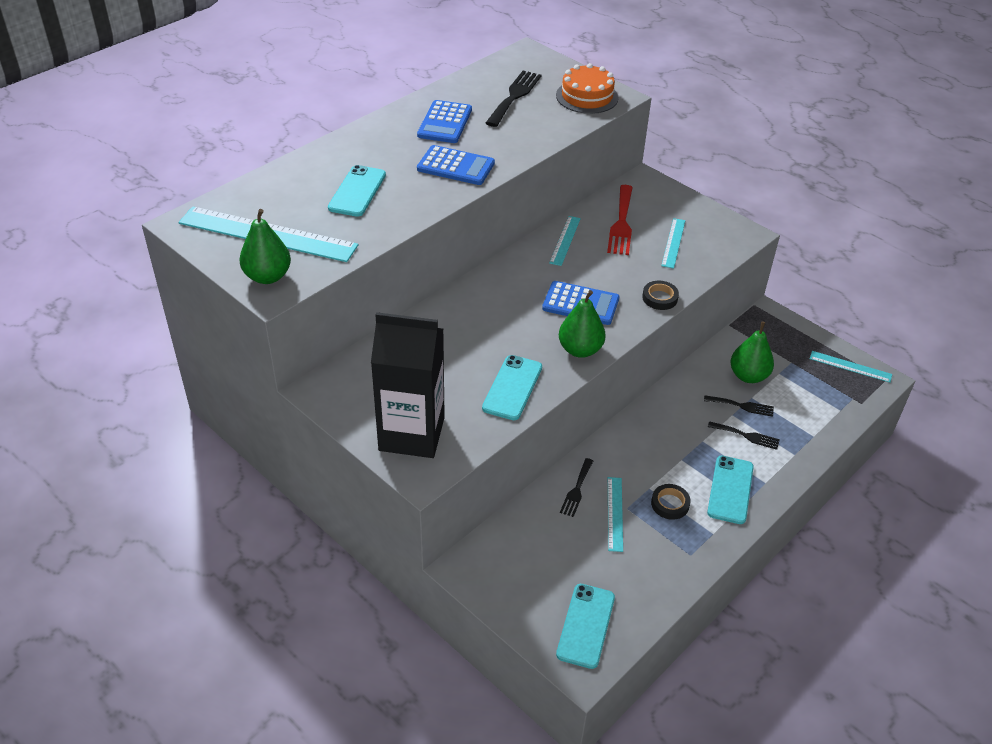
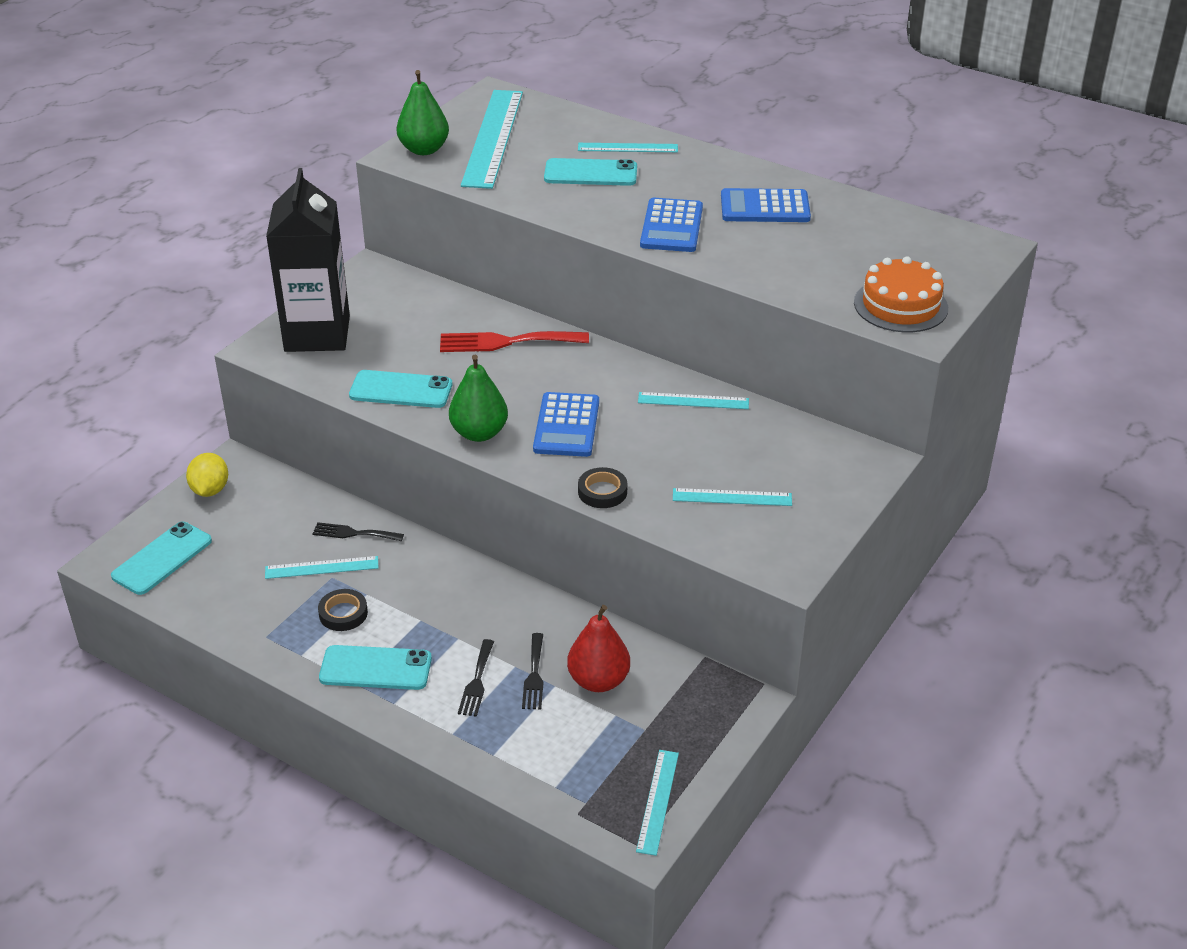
camera: 80 degrees right, 5 degrees down
black fork [486,71,541,127] -> none
turquoise phone [556,584,615,669] -> turquoise phone turned 60 degrees counterclockwise [111,522,212,595]
red fork [607,185,633,255] -> red fork moved to [440,331,589,352]
green pear [730,322,774,383] -> red pear [567,605,630,692]
none -> yellow lemon [186,453,228,497]
none -> turquoise ruler [578,143,678,152]

